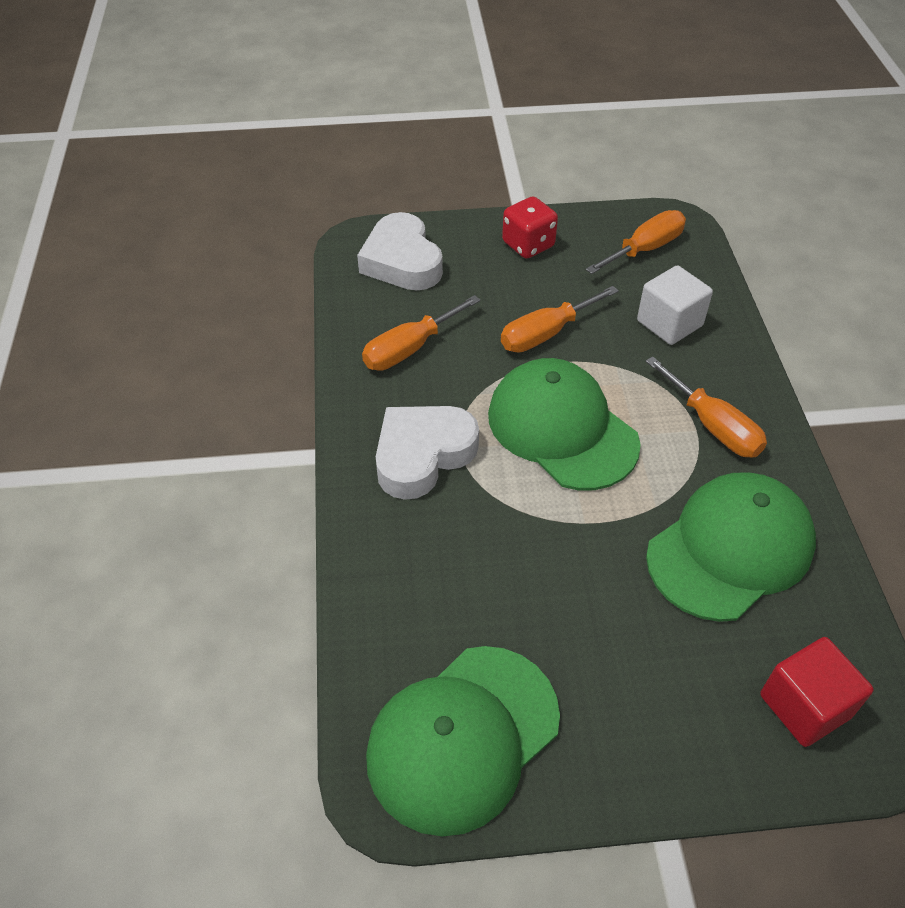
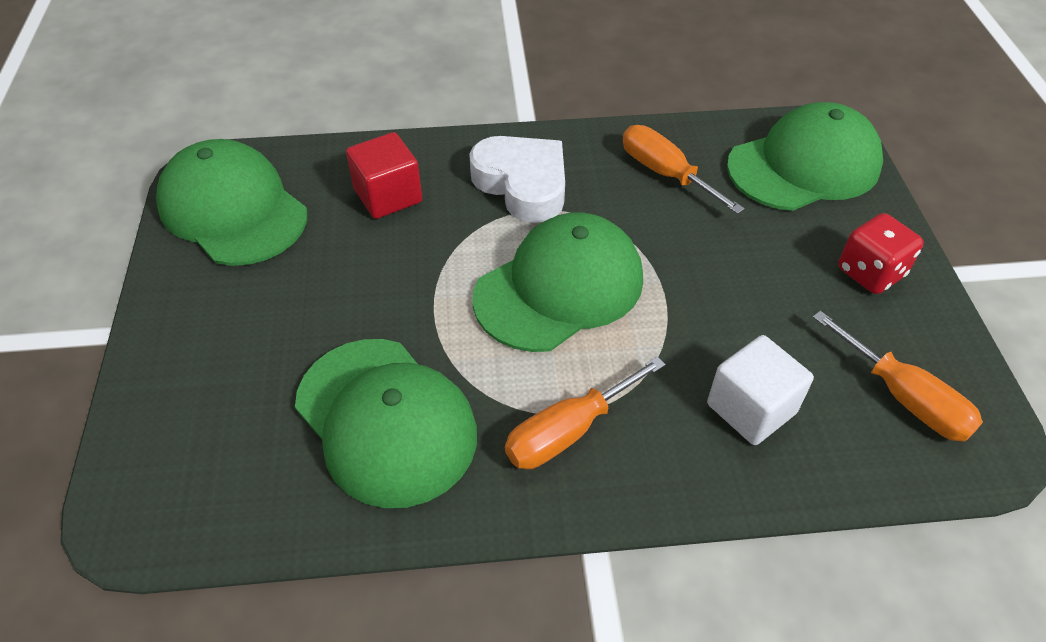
camera: 90 degrees right, 0 degrees up
white heart [357,212,443,291] -> green cap [727,102,883,211]
orange screwdriver [501,286,619,353] -> none
red cube [760,637,874,747] -> red cube moved to [346,132,422,219]

